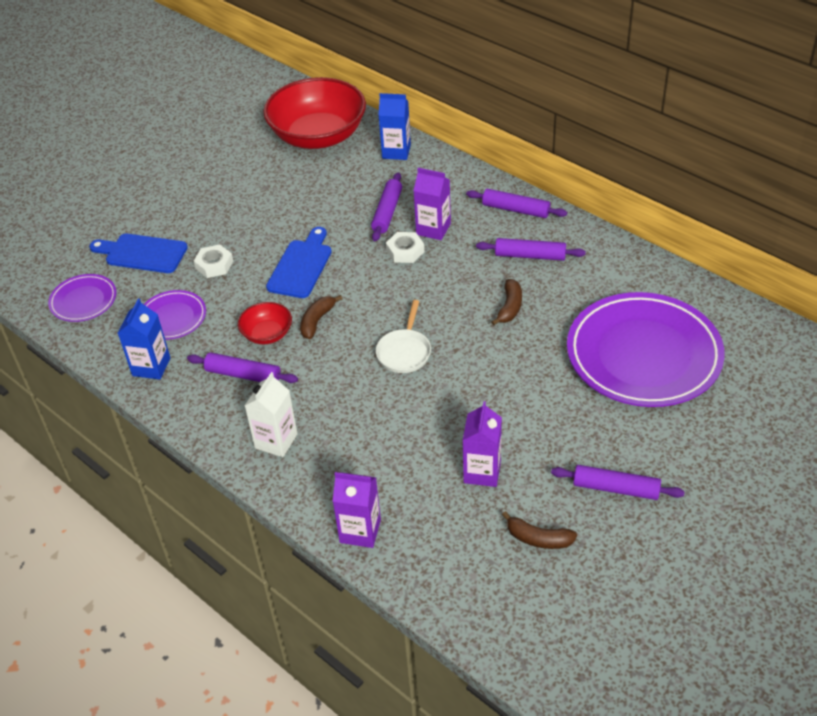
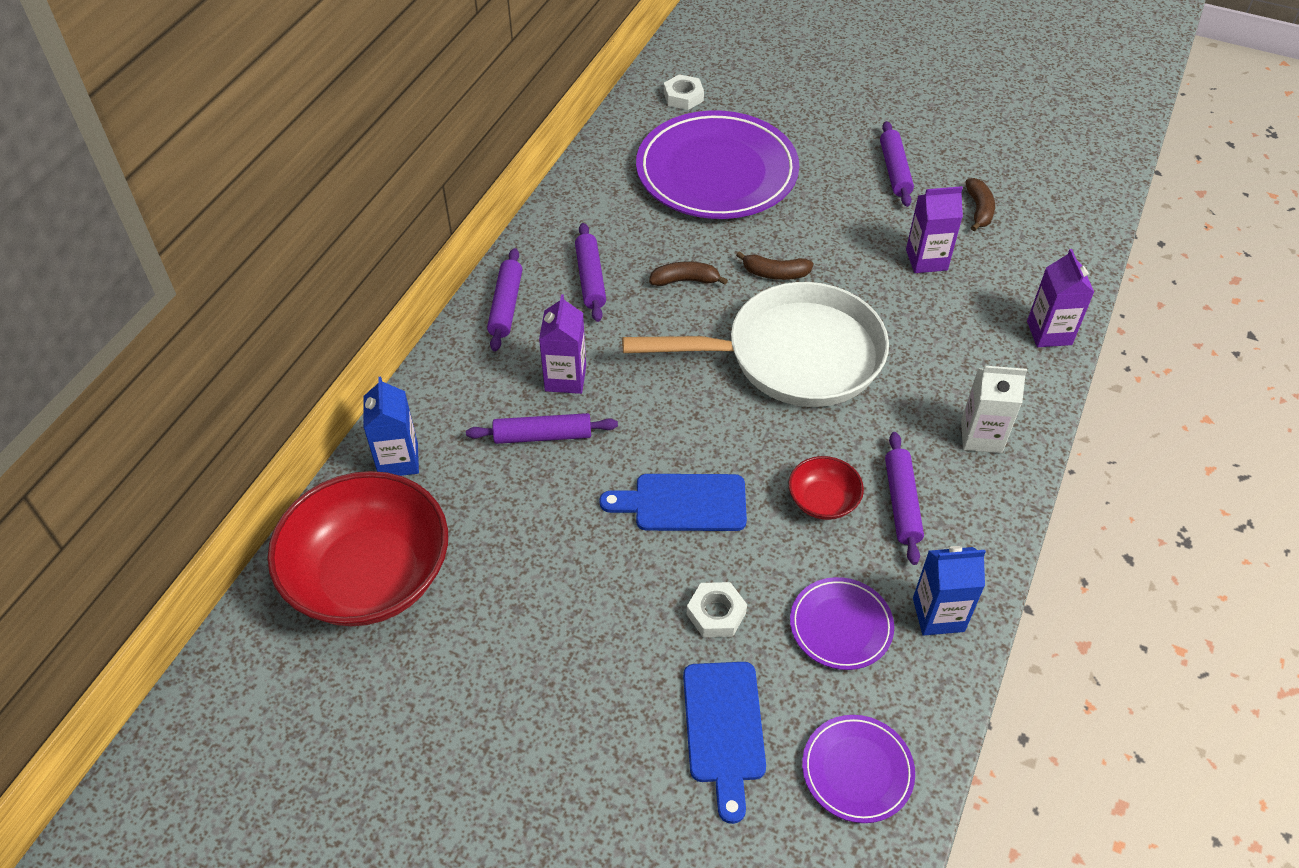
camera: 110 degrees left, 5 degrees up
brown banana [300,295,342,339] -> brown banana moved to [736,251,813,280]
white pan [376,300,431,373] -> white pan [622,282,889,407], size x2.30
white nut [386,232,424,263] -> white nut moved to [664,74,704,110]

